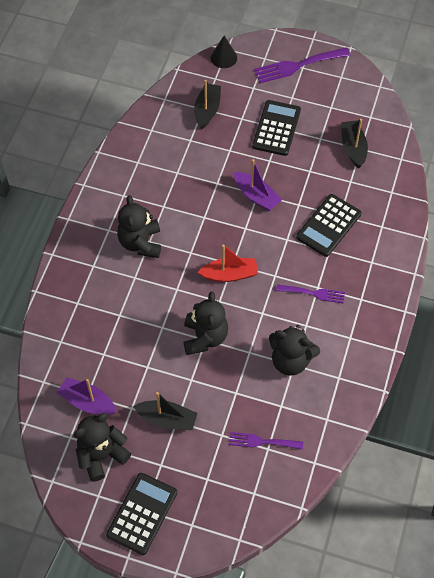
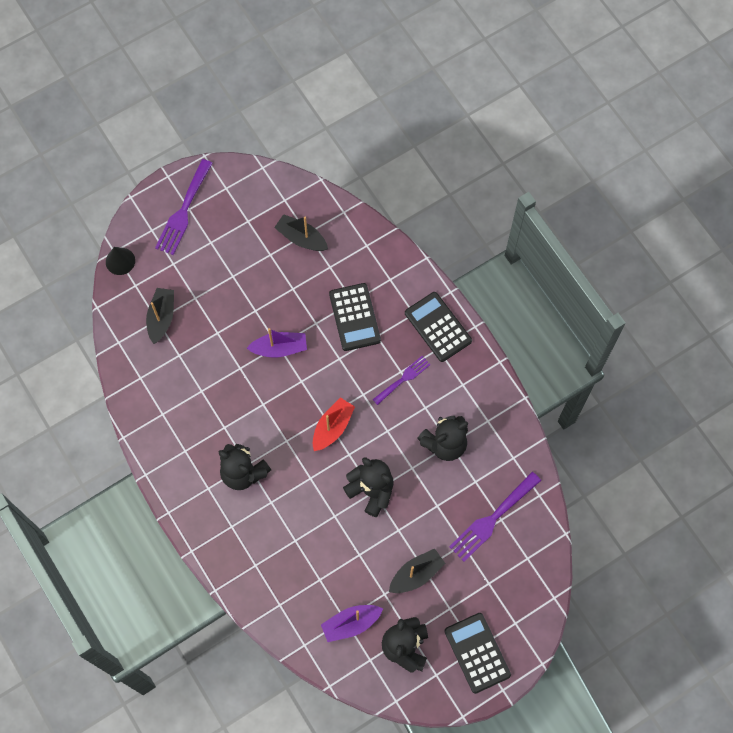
camera: 50 degrees left, 10 degrees up
black boat [194,80,221,129] -> black boat turned 45 degrees clockwise [146,288,174,344]
purple fork [229,432,303,449] -> purple fork [449,472,541,562], size x1.62
black calculator [252,100,301,156] -> black calculator moved to [405,292,472,362]

